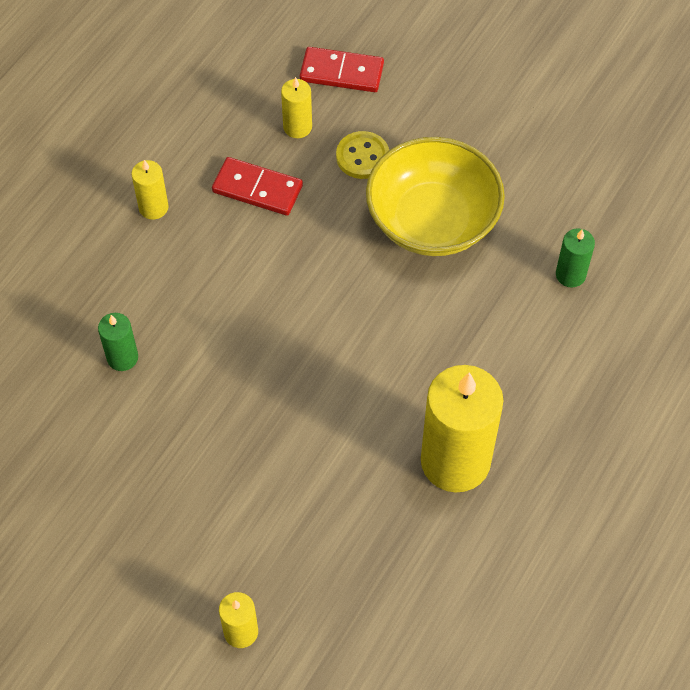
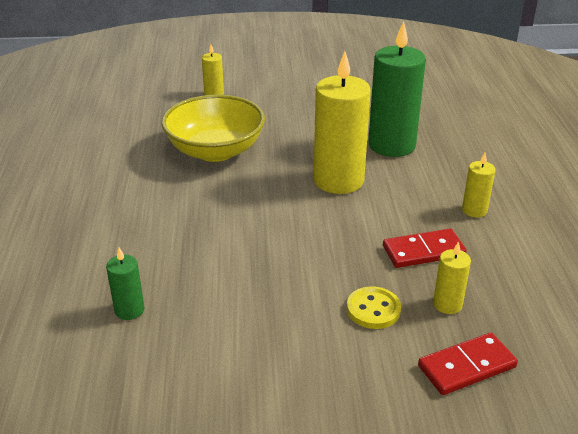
camera: 145 degrees right, 25 degrees down
green candle [98,313,138,371] -> green candle [368,21,426,157], size x2.14
yellow bowl [366,137,505,256] -> yellow bowl moved to [161,95,265,162]
yellow candle [421,365,503,492] -> yellow candle moved to [314,51,371,194]

